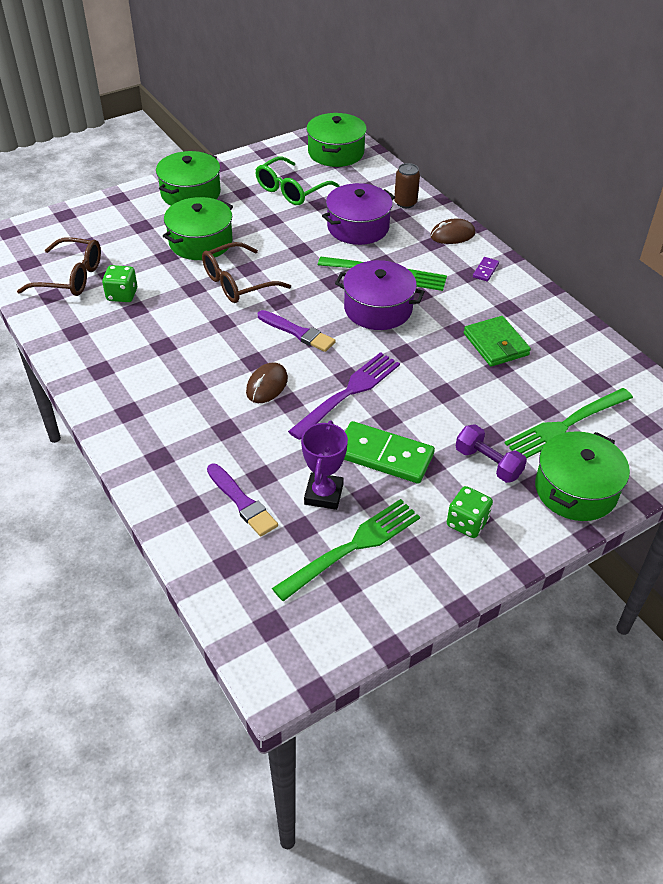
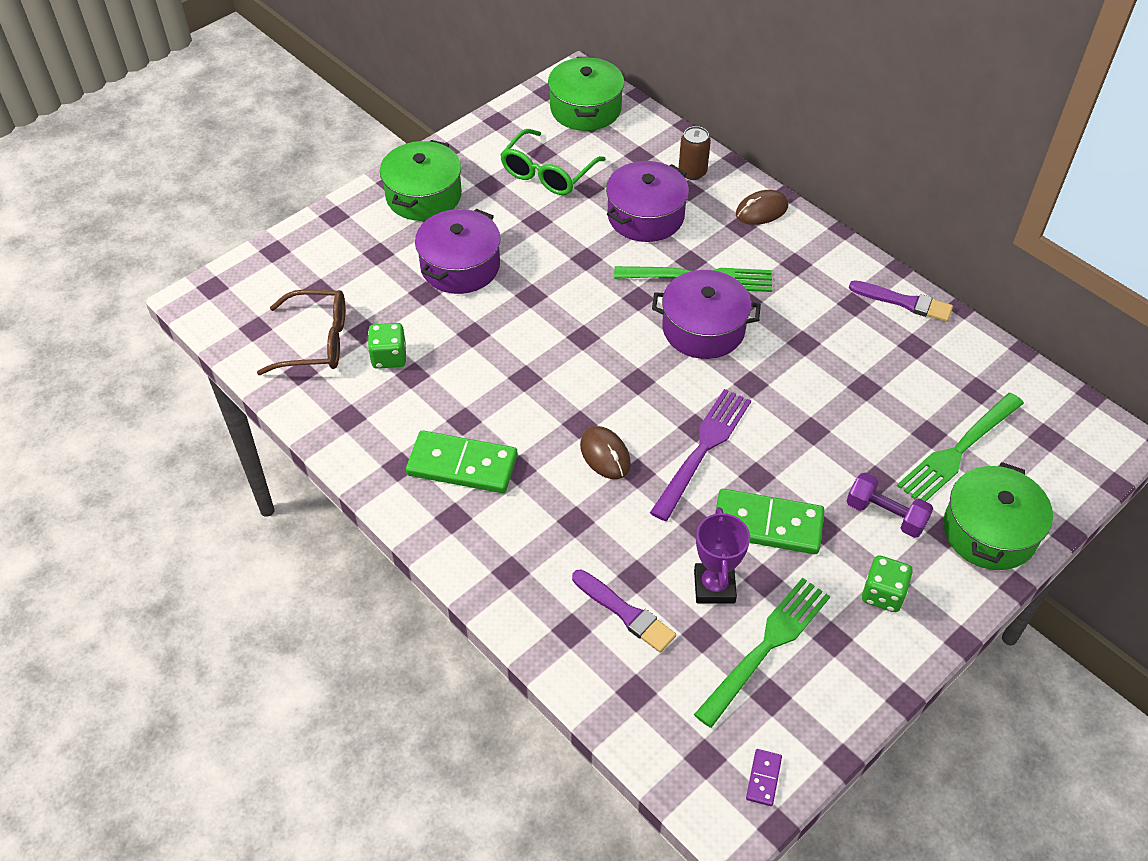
camera: 10 degrees left, 5 degrees up
green pot [163,197,233,260] -> purple pot [415,209,501,294]
brown glasses [202,242,291,303] -> none
brown mouse [246,362,288,403] -> brown mouse turned 45 degrees counterclockwise [580,426,631,479]
purple brush [258,310,336,352] -> purple brush moved to [849,280,953,322]
green wallet [464,316,531,367] -> none
purple domino [473,257,499,282] -> purple domino moved to [746,749,782,806]
none -> green domino [406,430,518,493]

